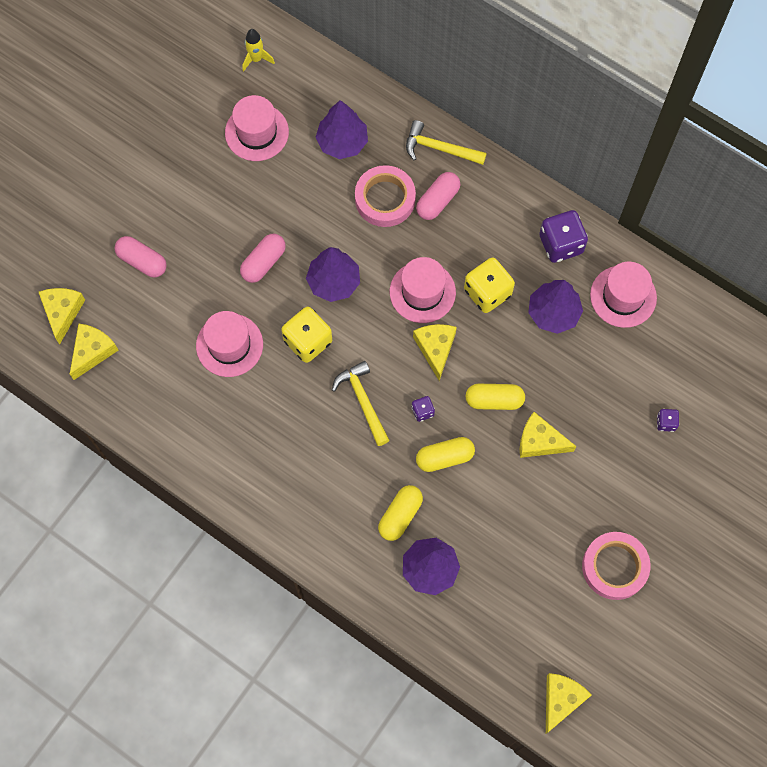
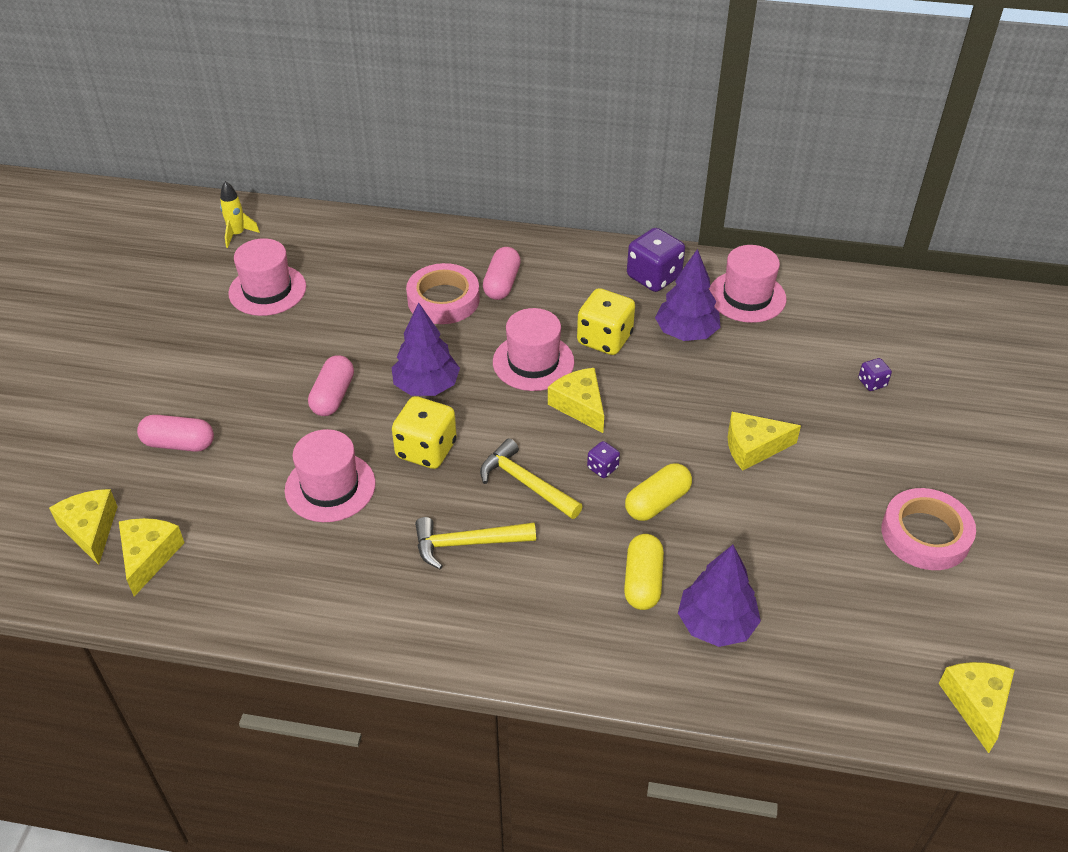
camera: 25 degrees left, 25 degrees down
purple tree [315,100,368,159] -> none
yellow hammer [406,120,487,165] -> yellow hammer moved to [415,517,536,569]
yellow capsule [465,384,525,410] -> none

